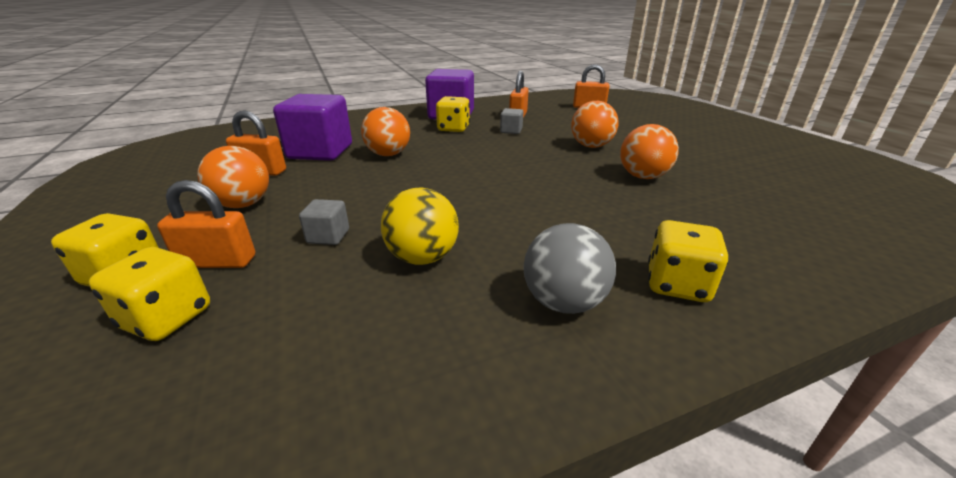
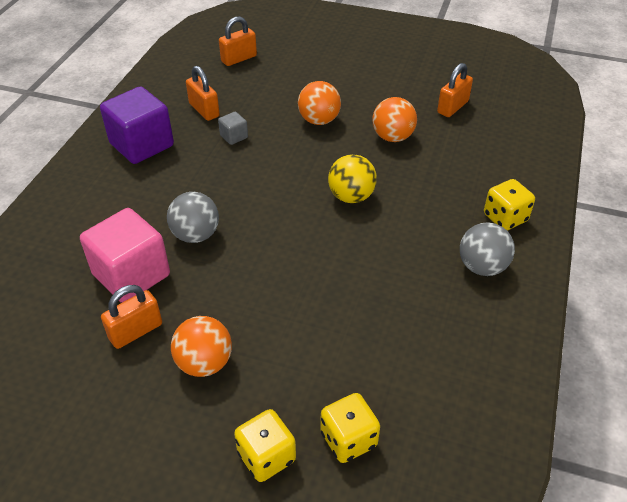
camera: 50 degrees left, 15 degrees up
orange padlock [157,180,255,268] -> orange padlock moved to [437,63,473,117]
purple cube [273,94,352,161] -> pink cube [80,208,170,303]
grey cube [299,199,349,245] -> none
orange ball [361,107,410,156] -> grey ball [167,192,219,243]
yellow ball [381,187,459,265] -> yellow ball moved to [328,154,377,203]
yellow dice [436,96,470,132] -> none

